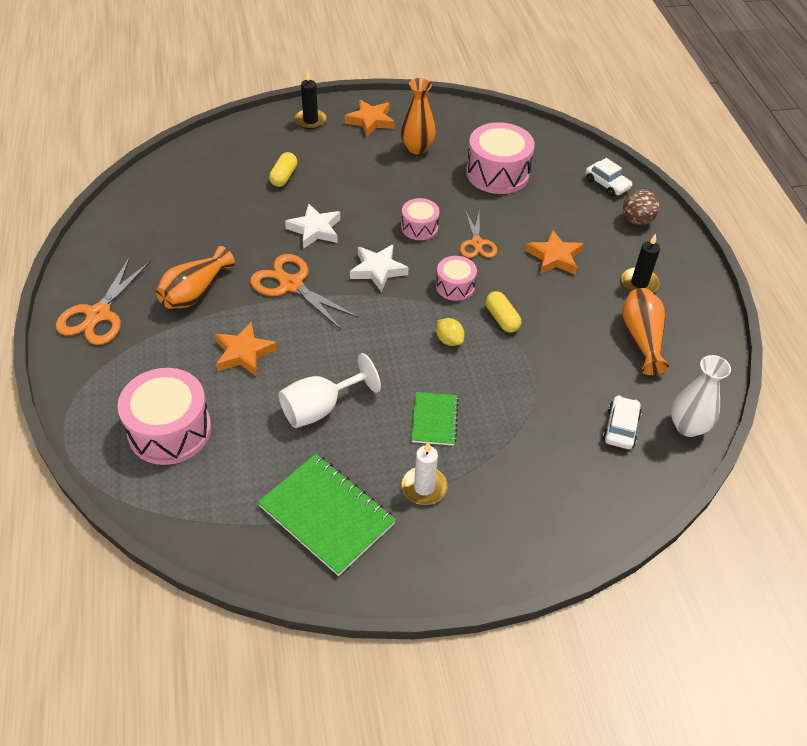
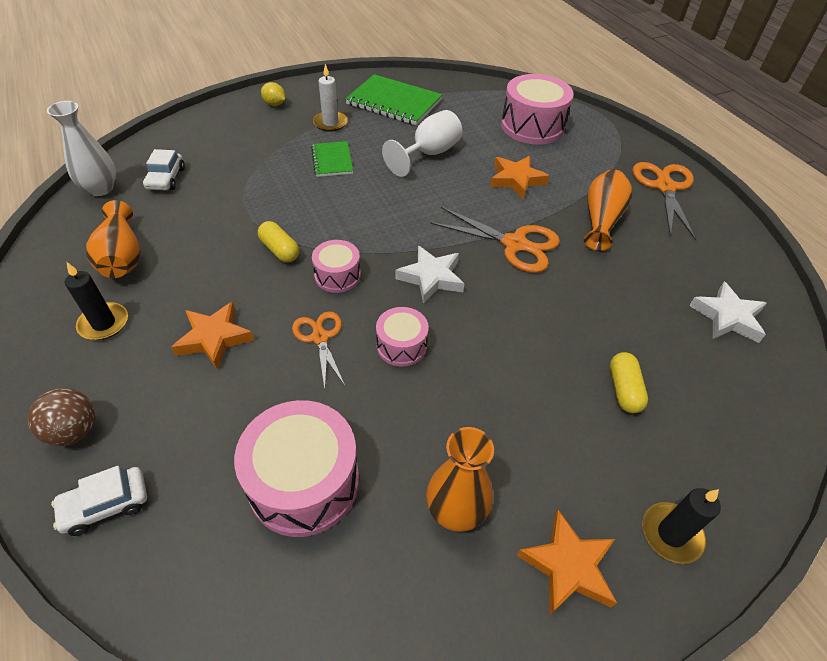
camera: 165 degrees right, 0 degrees up
white star [285,203,340,249] -> white star moved to [689,282,767,343]
yellow lemon [436,318,464,346] -> yellow lemon moved to [261,82,285,106]
white car [585,158,633,197] -> white car turned 60 degrees counterclockwise [51,466,147,536]

